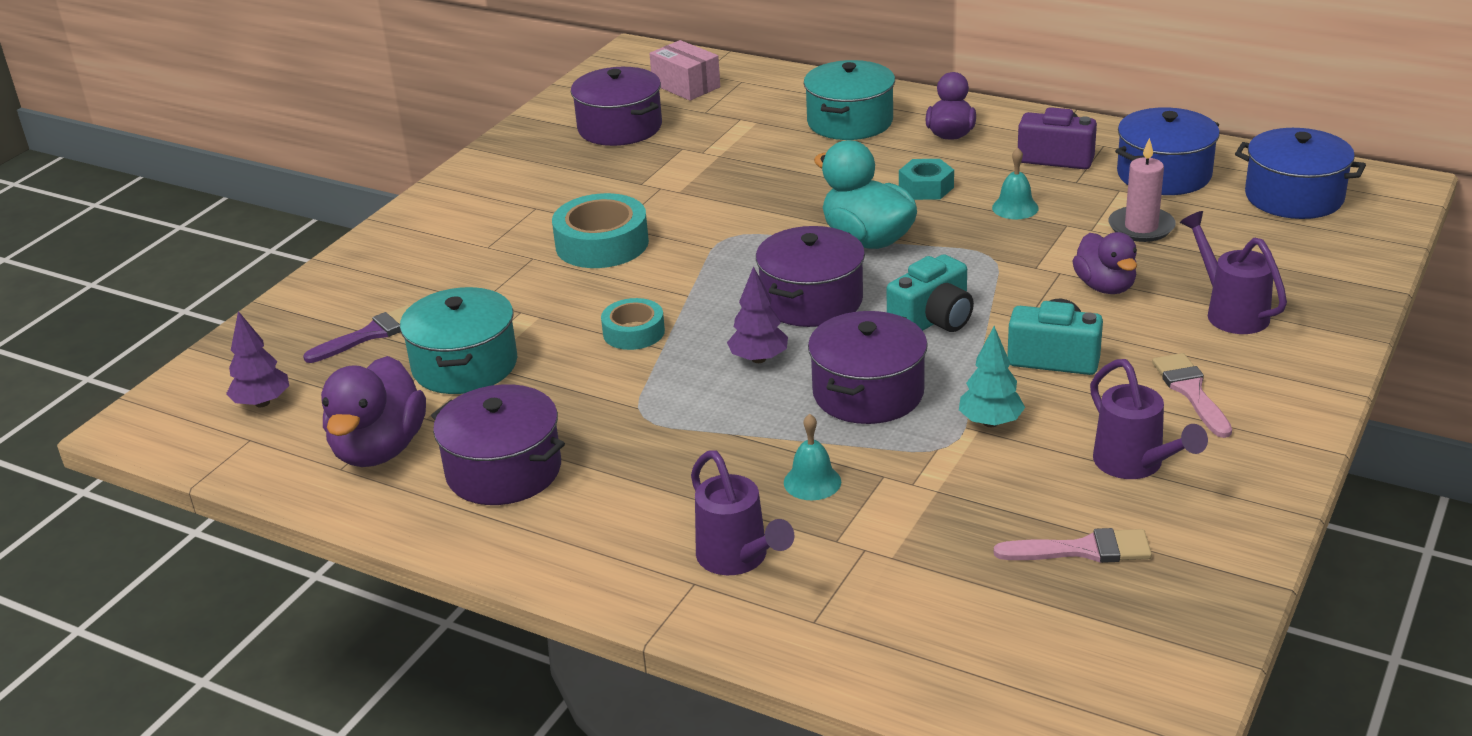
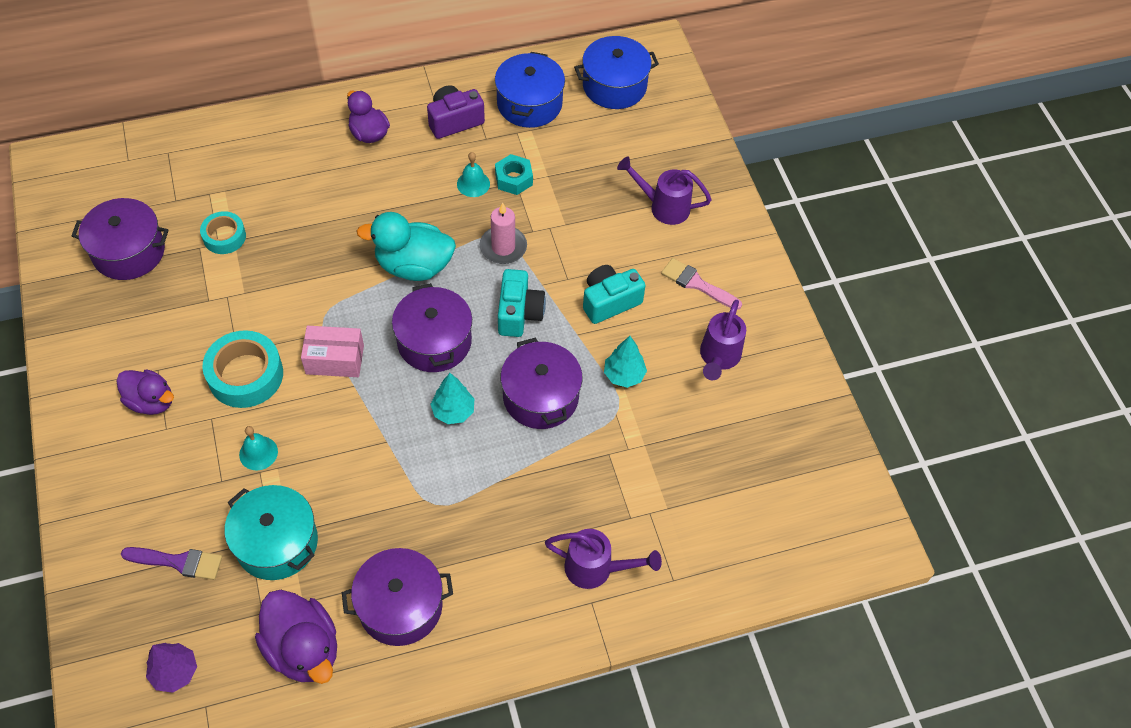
camera: 50 degrees left, 25 degrees up
purple brush [303,305,410,363] -> purple brush turned 90 degrees clockwise [121,547,222,580]
turquoise tape [601,298,665,350] -> turquoise tape moved to [200,211,246,254]
pink box [649,40,720,101] -> pink box moved to [301,326,364,377]
purple tree [727,266,788,363] -> turquoise tree [430,373,474,424]
turquoise bell [784,414,841,500] -> turquoise bell moved to [239,426,278,470]
turquoise pot [804,60,895,140] -> none
turquoise nut [899,159,954,200] -> turquoise nut moved to [495,154,533,195]
pink brush [994,528,1152,563] -> none
purple duck [1072,232,1137,294] -> purple duck moved to [117,369,174,415]
purple watering can [1090,359,1208,479] -> purple watering can turned 90 degrees clockwise [700,300,746,380]
pink candle [1109,138,1176,242] -> pink candle moved to [480,202,527,264]

